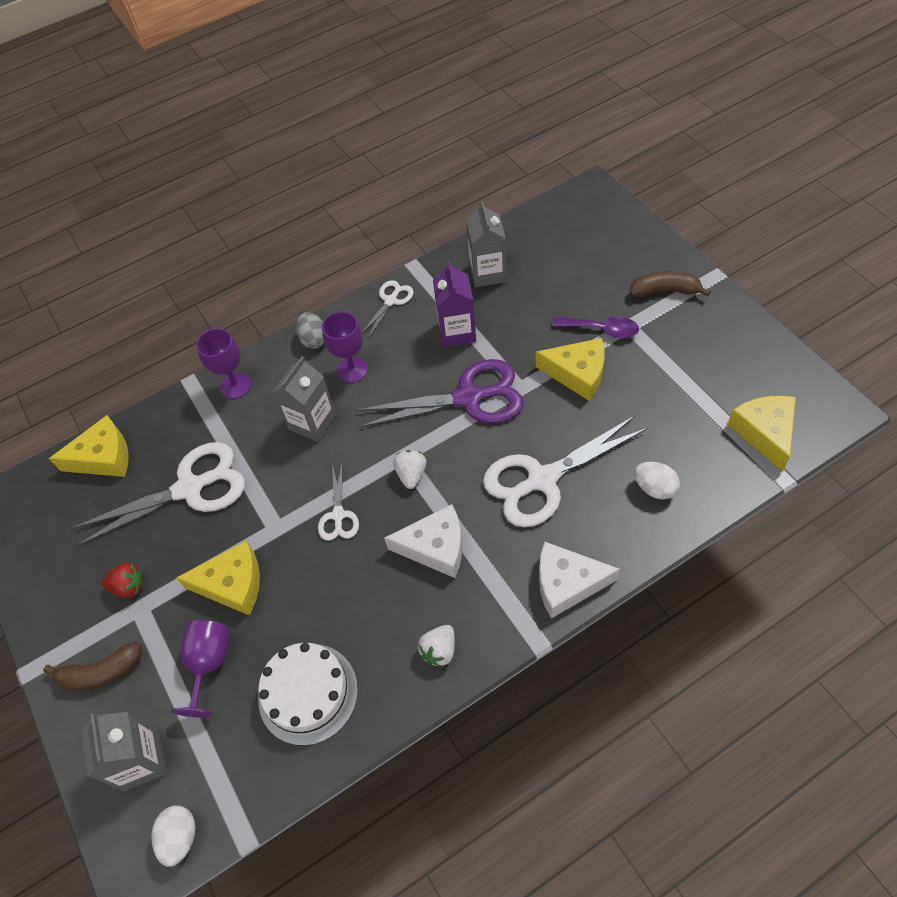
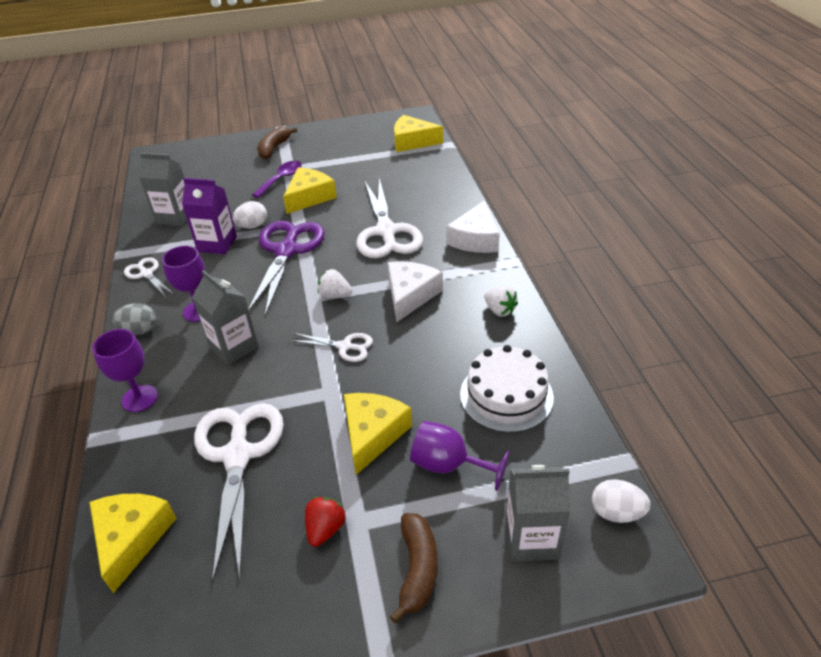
camera: 75 degrees left, 15 degrees down
white egg [634,462,680,499] -> white egg moved to [232,201,267,229]

